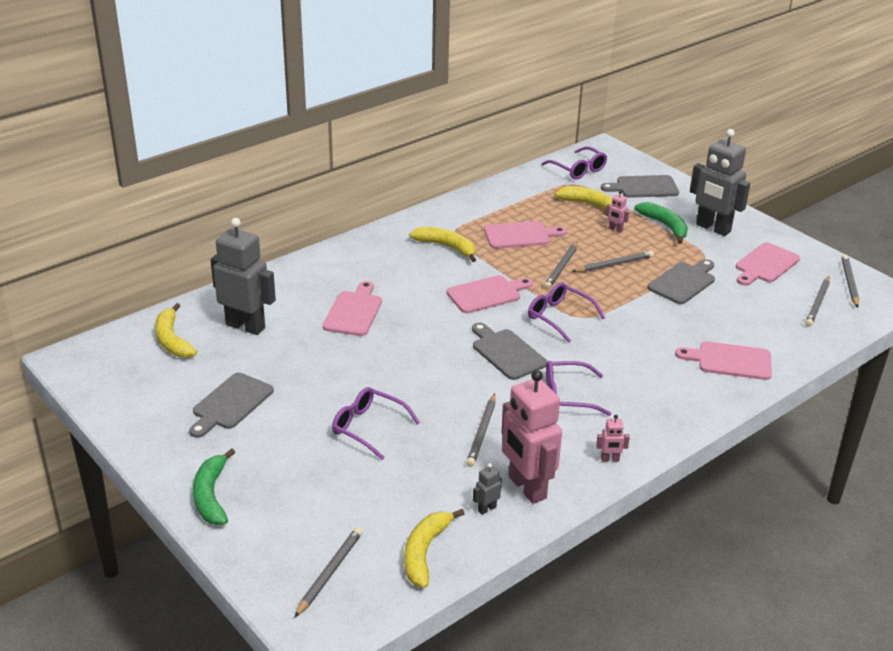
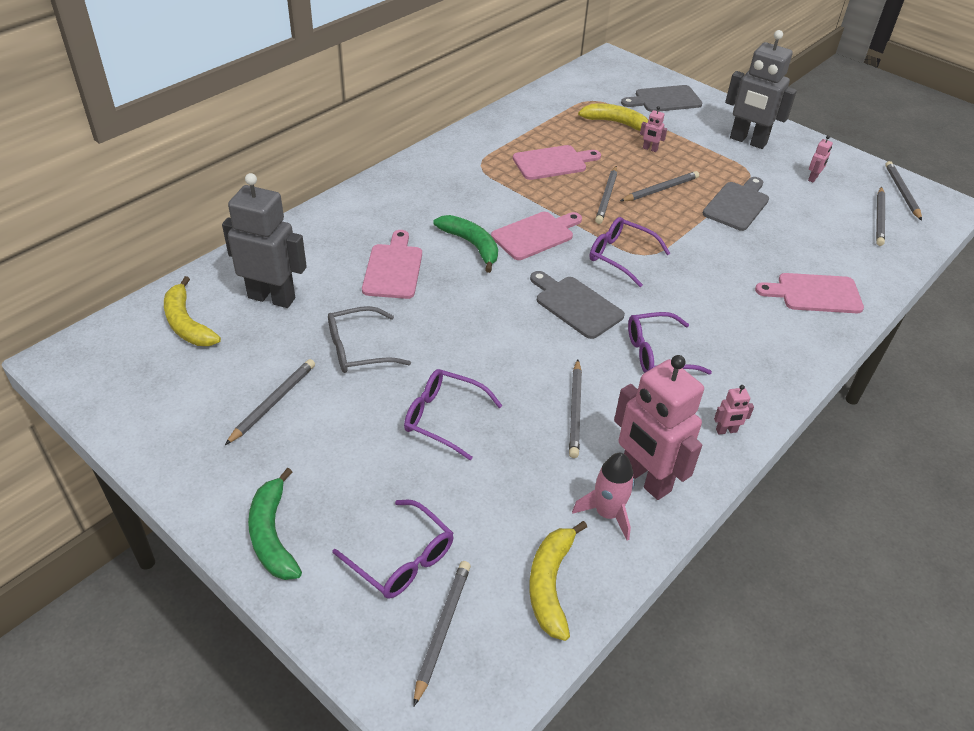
camera: 10 degrees left, 10 degrees up
grey cutting board [189,373,274,438] -> grey pencil [225,359,315,445]
yellow banana [409,227,476,262] -> none
grey robot [473,463,502,515] -> pink rocket [572,453,635,541]
purple glasses [542,147,607,179] -> purple glasses moved to [332,500,454,599]
green banana [634,202,688,244] -> green banana moved to [433,215,498,273]
pink cutting board [736,242,800,286] -> pink robot [808,135,833,183]
none -> grey glasses [328,306,411,373]

